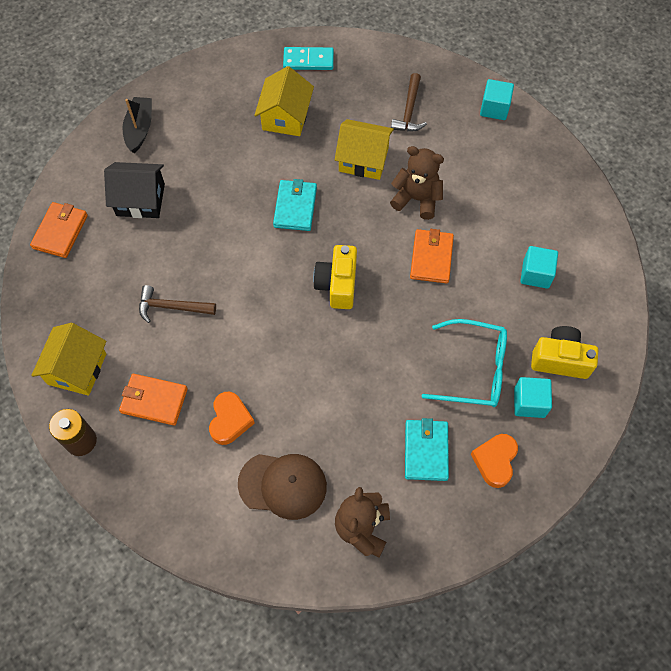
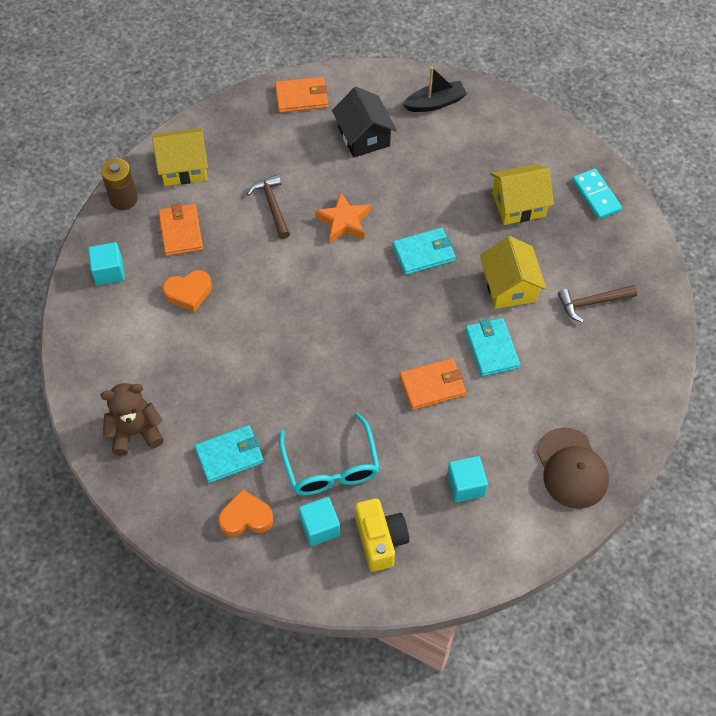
camera: 65 degrees right, 5 degrees down
brown cap [238,454,327,520] -> brown cap moved to [536,428,609,509]
yellow camera [313,245,357,309] -> none
brown teddy bear [390,146,444,220] -> turquoise wallet [465,318,520,377]
turquoise cube [480,79,514,120] -> turquoise cube moved to [88,242,125,285]
none -> orange star [315,192,371,243]

